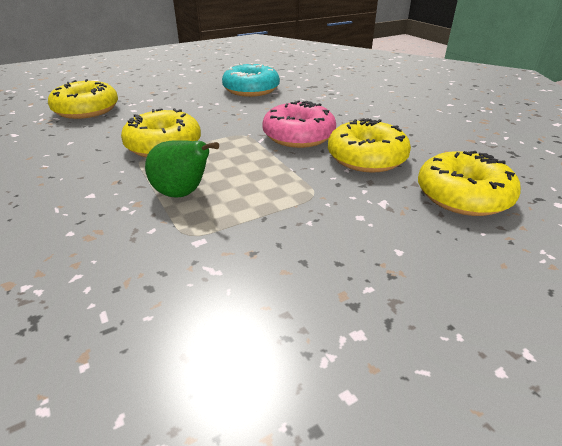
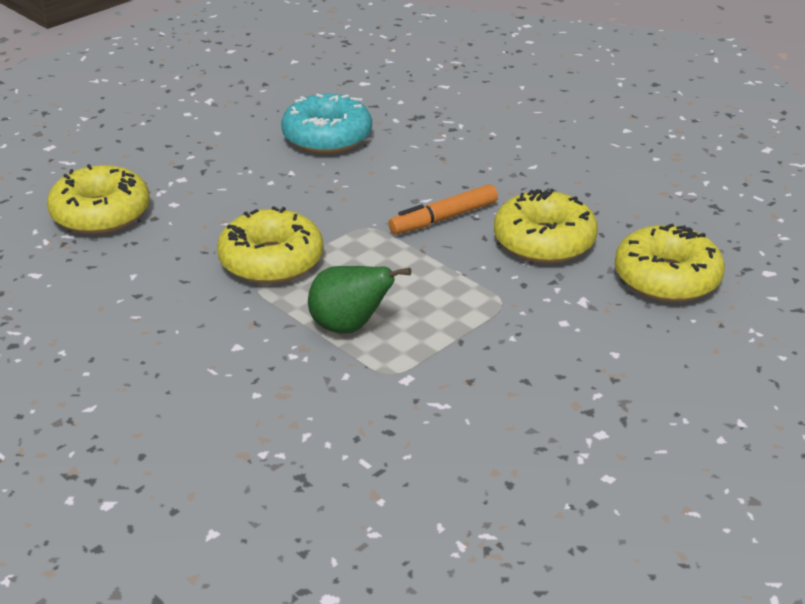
camera: 15 degrees left, 0 degrees up
pink donut [262,100,336,148] -> orange marker [388,184,498,234]

